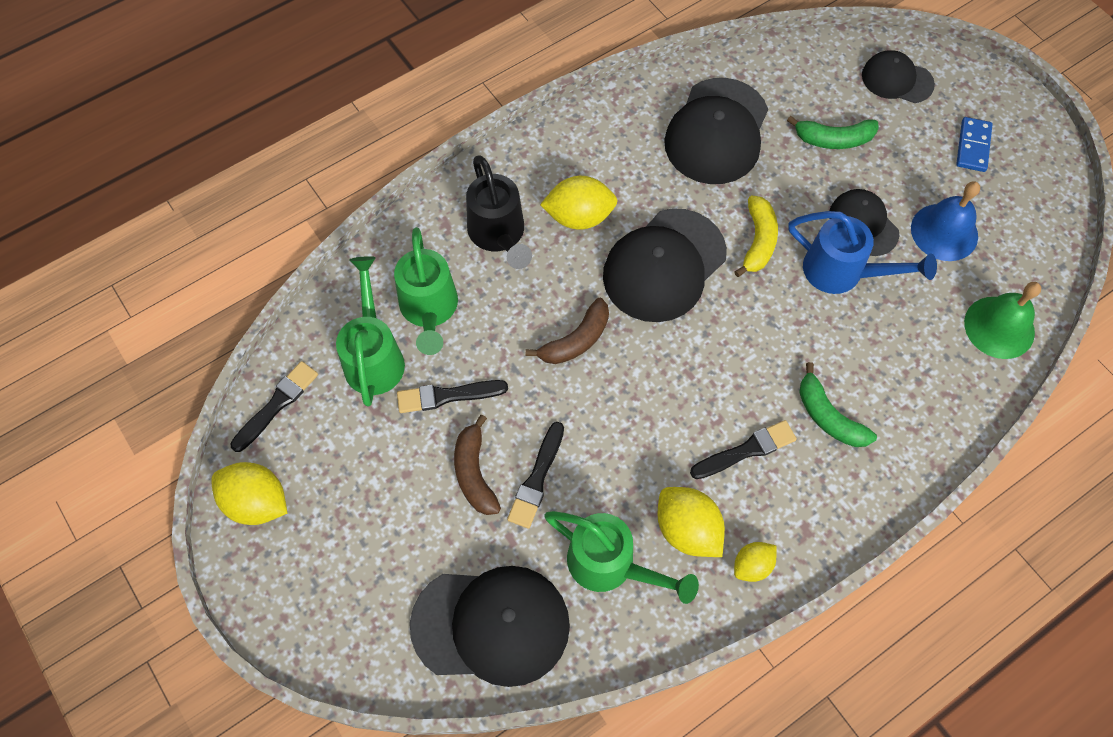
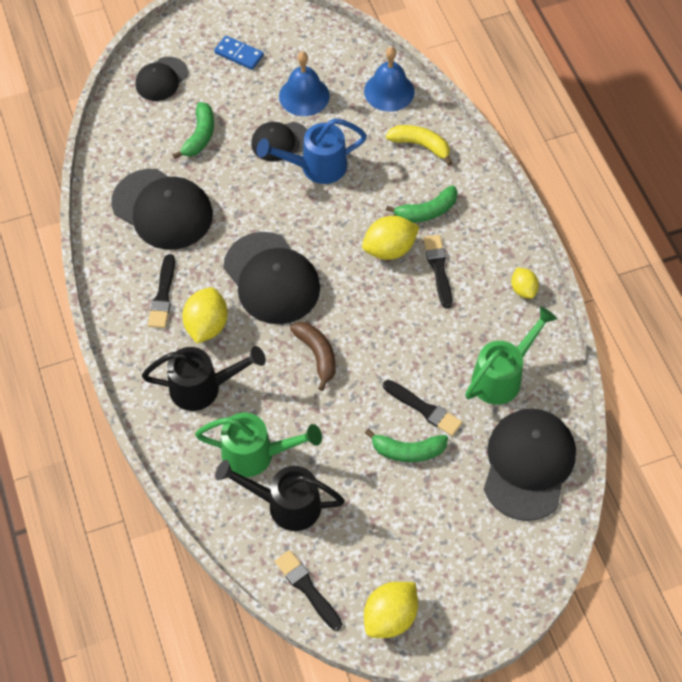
camera: 75 degrees left, 5 degrees down
green watering can [336,256,405,407] -> black watering can [215,460,345,531]
black brush [397,380,508,413] -> black brush moved to [148,254,175,328]
brown banana [454,415,501,515] -> green banana [365,429,448,462]
yellow lemon [657,487,725,557] -> yellow lemon moved to [362,216,420,260]
yellow banana [734,196,778,277] -> yellow banana moved to [386,125,452,166]
blue watering can [788,211,937,294] -> blue watering can turned 150 degrees counterclockwise [257,118,367,184]
green bell [964,282,1041,359] -> blue bell [364,47,415,112]

